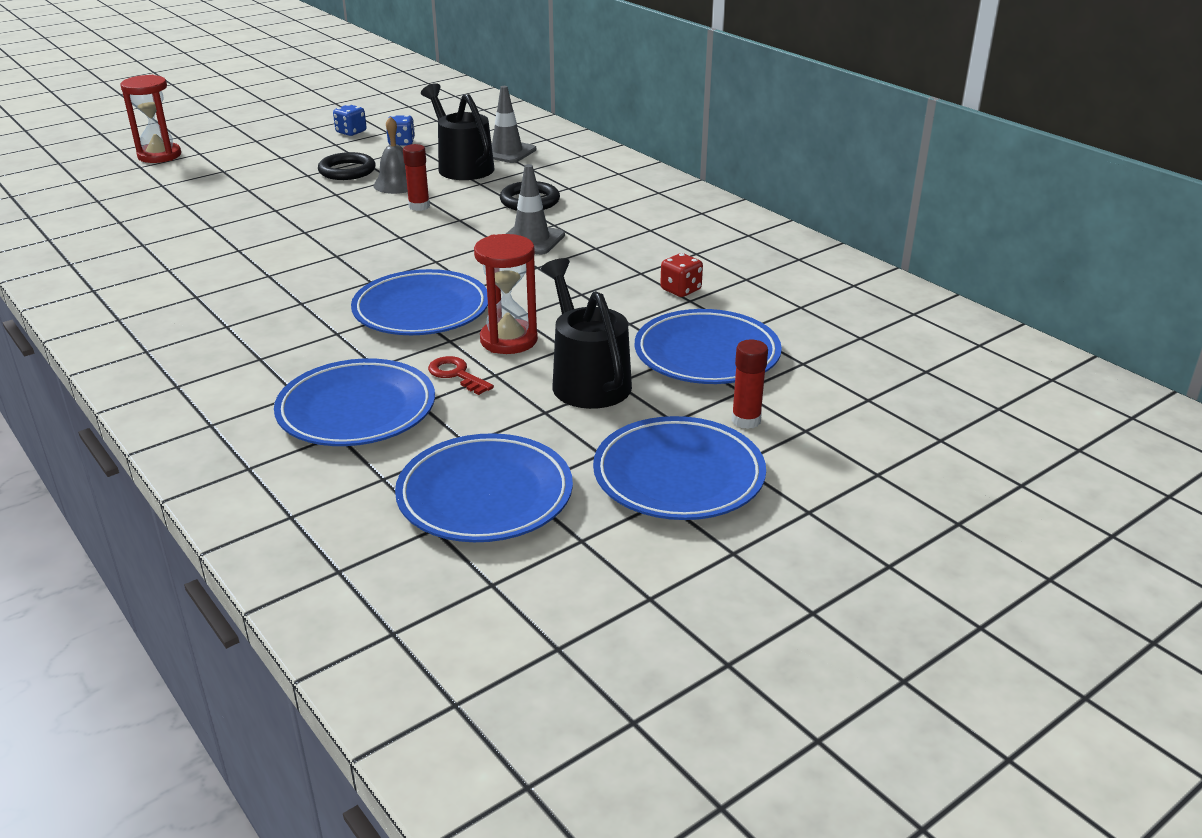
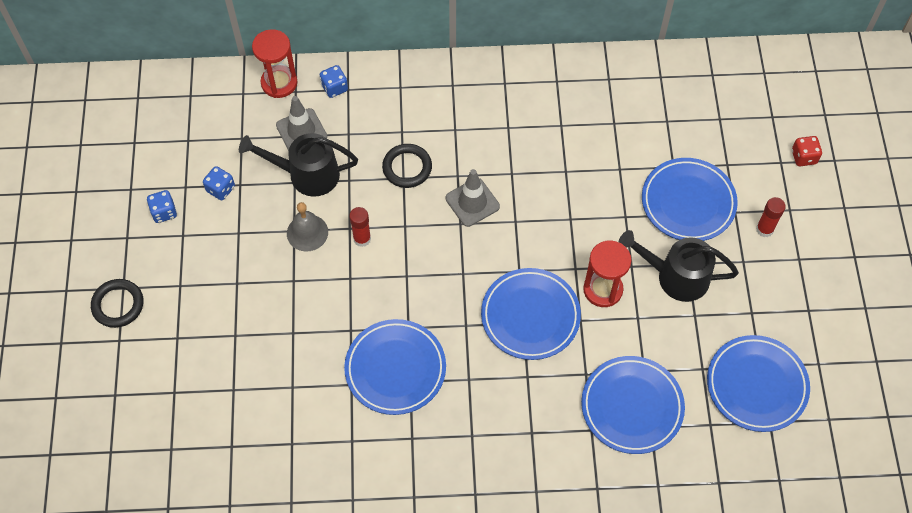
camera: 55 degrees left, 30 degrees up
red hourglass [120,75,181,163] -> red hourglass moved to [252,29,298,98]
black ring [318,152,376,180] -> black ring moved to [91,279,143,328]
red key [428,356,494,395] -> none
blue plate [593,416,766,520] -> blue plate moved to [344,319,446,415]
red dice [660,253,703,297] -> red dice moved to [792,136,822,166]
none -> blue dice [320,65,348,98]

